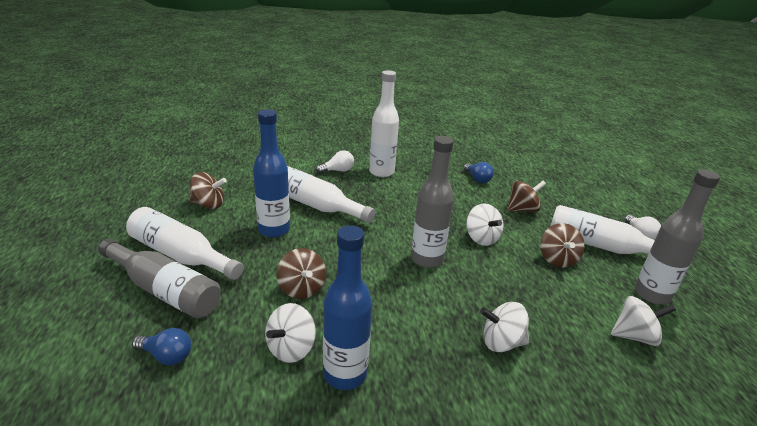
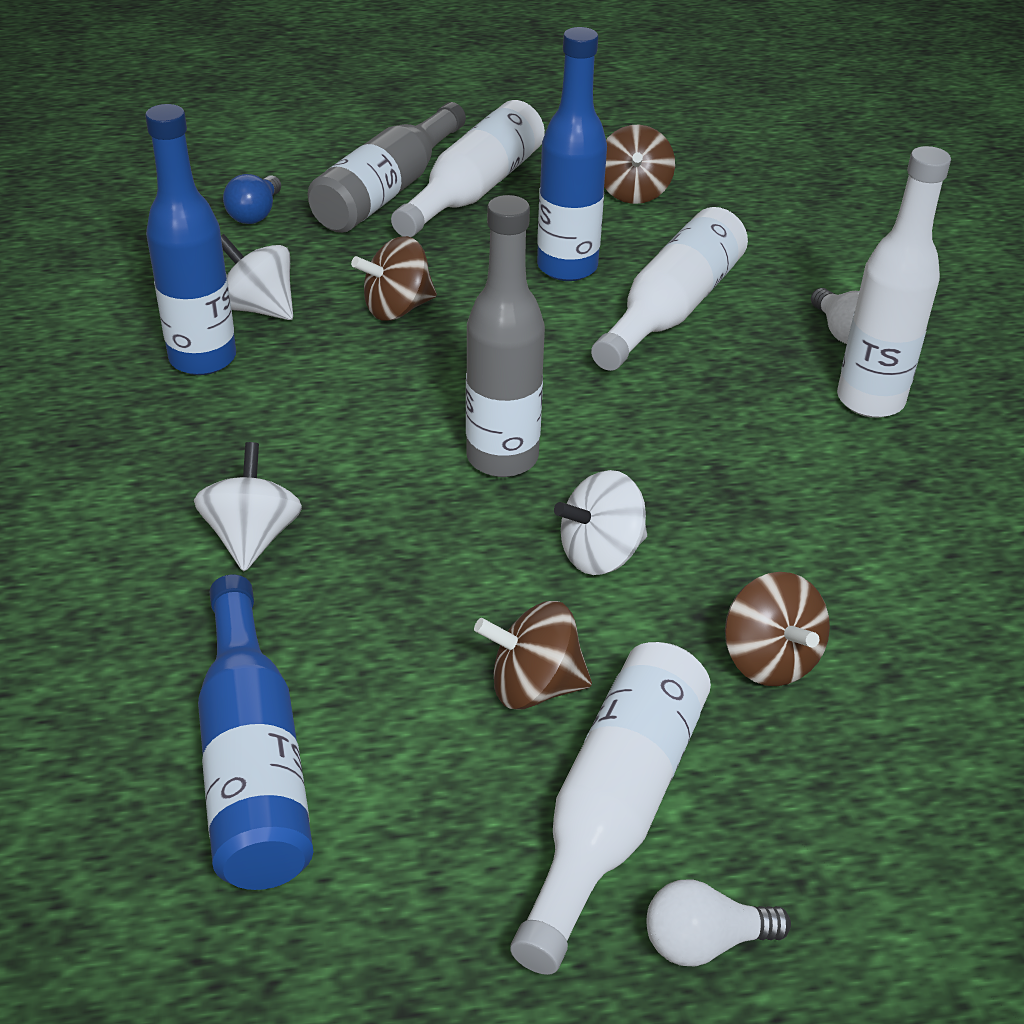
camera: 90 degrees right, 10 degrees up
blue light bulb [464,162,494,183] -> none
white spinning top [611,296,676,346] -> blue bottle [198,574,313,890]
grey bottle [635,169,720,305] -> none

